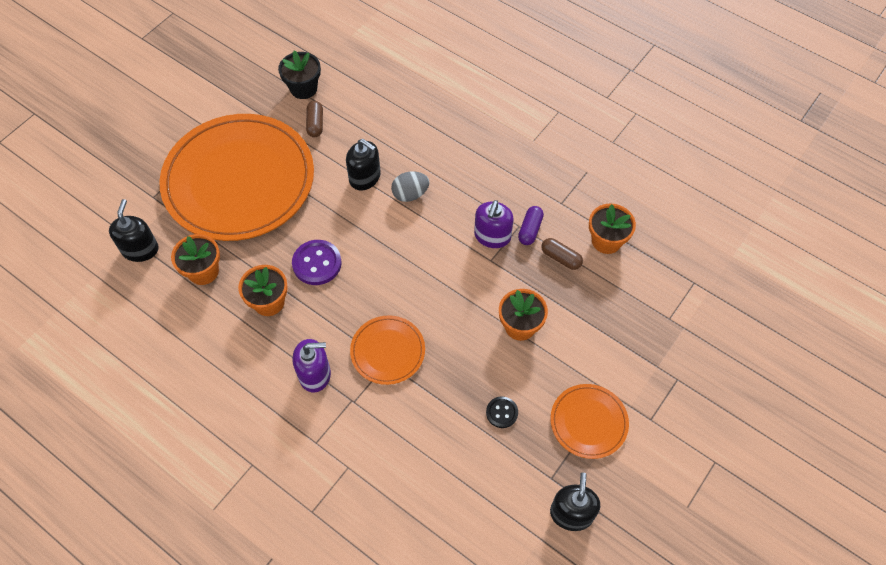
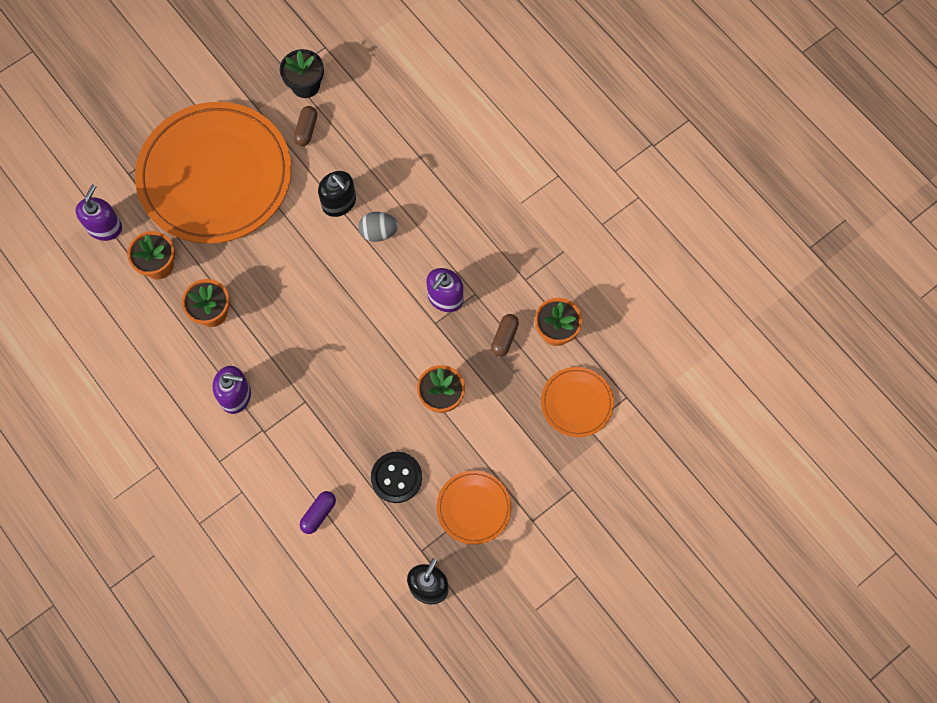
camera: 15 degrees right, 10 degrees up
black soap dispenser [109,199,158,262] -> purple soap dispenser [76,184,122,241]
purple button [292,240,342,285] -> none
orange plate [350,315,425,385] -> orange plate moved to [541,367,614,437]
black button [486,396,518,428] -> black button [371,452,422,503], size x1.67
purple capsule [518,206,544,245] -> purple capsule moved to [300,491,336,534]
brown capsule [541,238,583,270] -> brown capsule turned 60 degrees clockwise [491,314,519,357]

